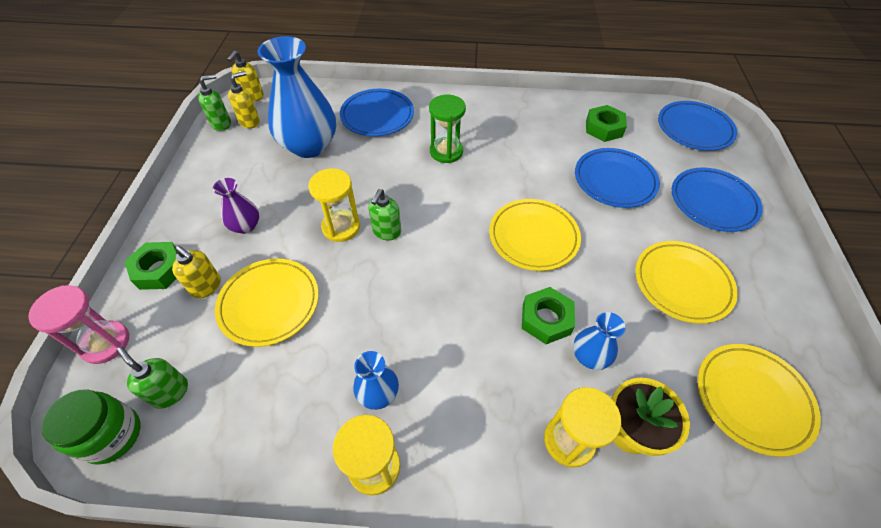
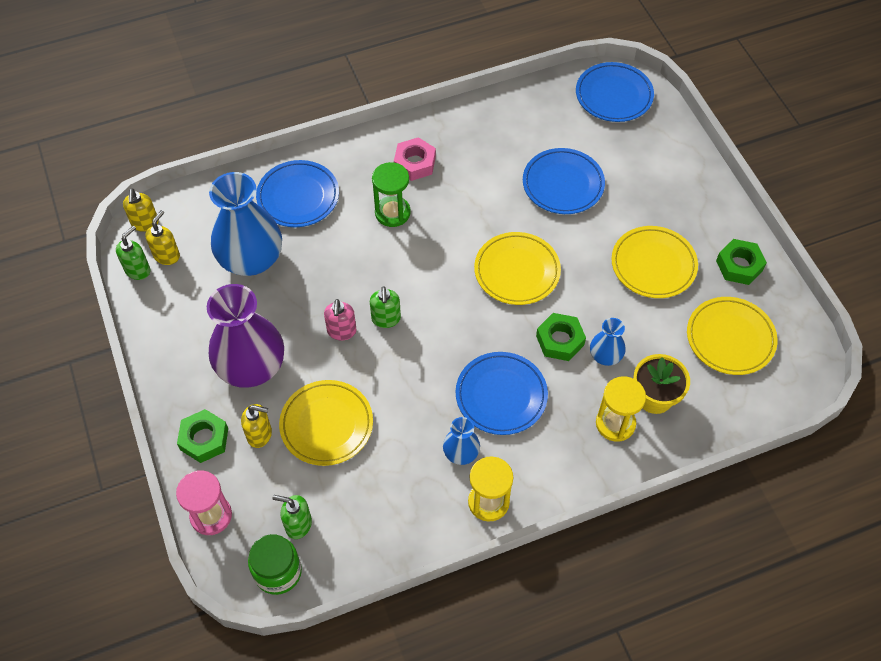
camera: 25 degrees left, 5 degrees up
purple vase [213,178,259,234] -> purple vase [207,284,284,388], size x2.08
yellow hourglass [308,168,360,242] -> pink soap dispenser [324,299,357,341]
green nut [586,105,627,142] -> green nut moved to [716,239,767,285]
blue plate [672,167,762,232] -> blue plate moved to [456,352,548,435]
none -> pink nut [394,137,436,181]

